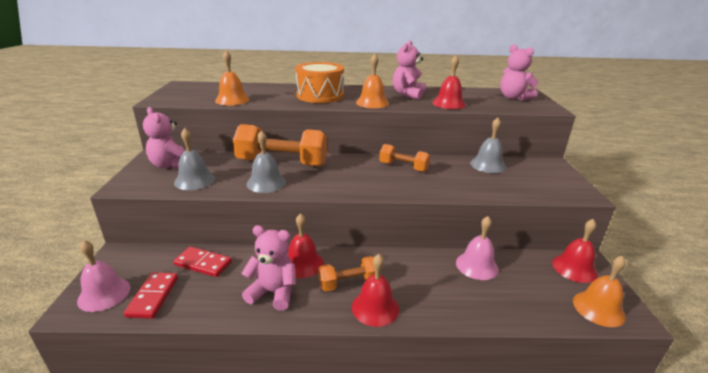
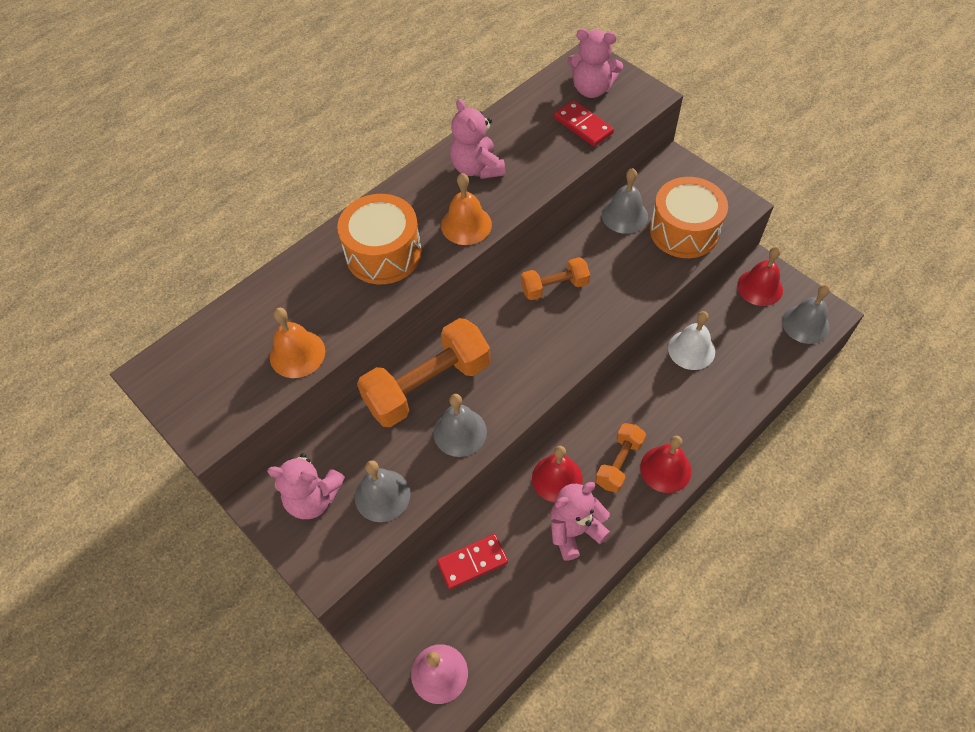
camera: 40 degrees left, 30 degrees up
red domino [124,272,178,319] -> red domino moved to [554,100,614,147]
red bell [432,55,466,109] -> none
pink bell [456,216,499,280] -> white bell [668,311,715,370]
orange bell [573,256,626,327] -> grey bell [782,285,830,344]
none -> orange drum [650,177,728,258]

